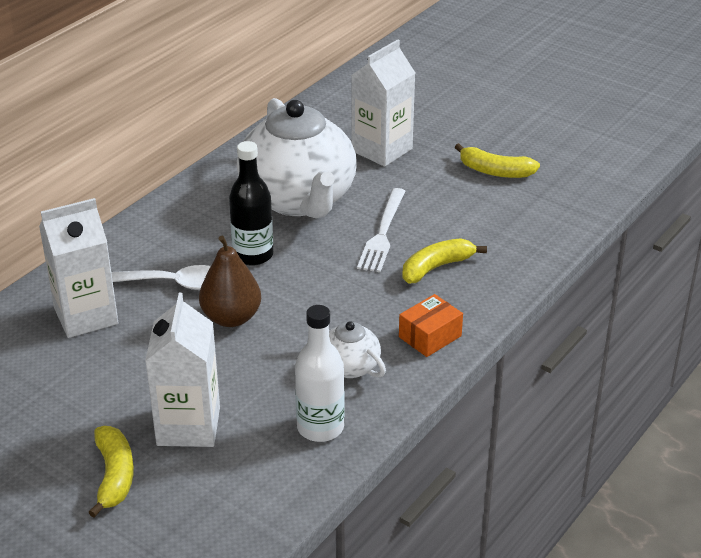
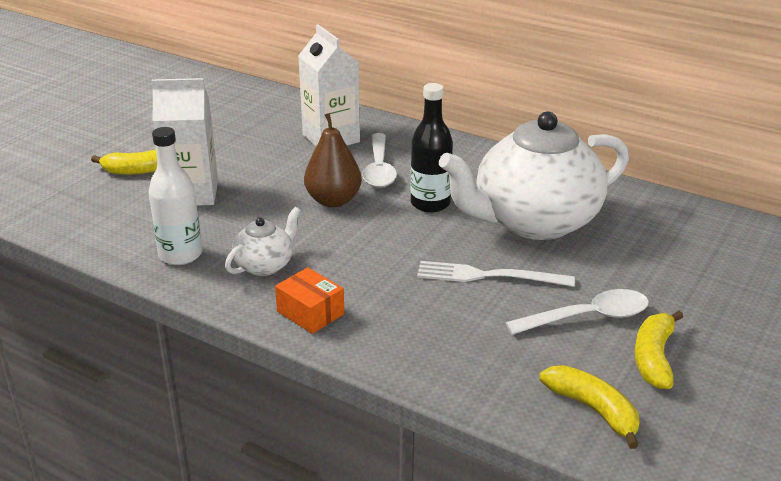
camera: 85 degrees right, 5 degrees down
white carton [352,39,415,167] -> none
yellow banana [402,238,487,283] -> yellow banana moved to [539,365,640,449]
none -> white spoon [505,289,649,335]

